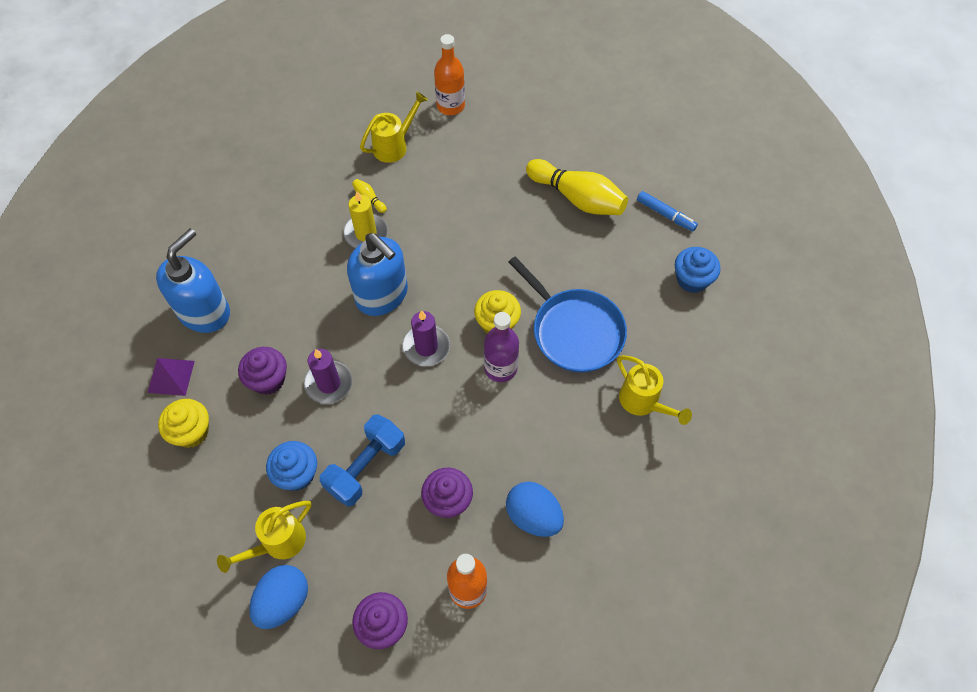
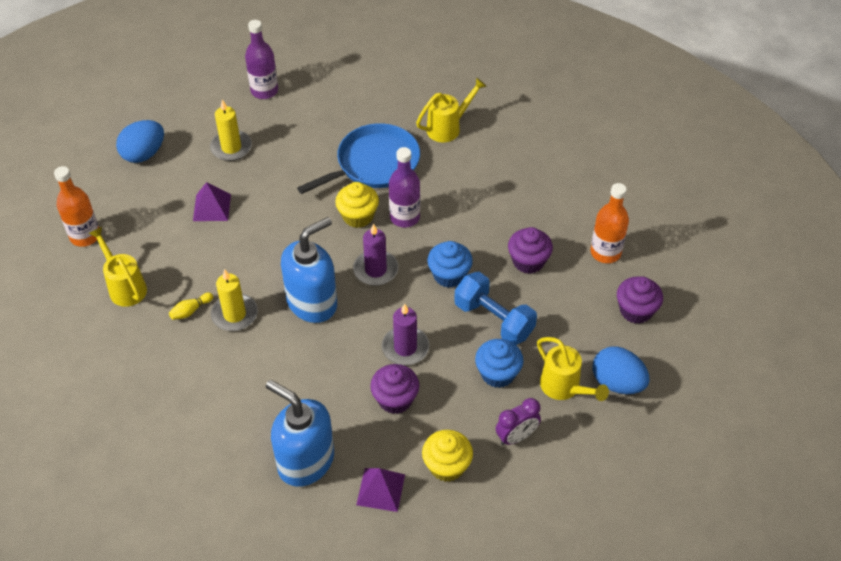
camera: 85 degrees left, 10 degrees down
blue egg [506,482,564,537] -> blue egg moved to [116,120,164,163]
yellow bowling pin [526,159,628,215] -> yellow candle [210,99,252,161]
blue marker [637,191,698,231] -> purple bottle [245,20,278,99]
blue cupcake [675,247,720,293] -> blue cupcake moved to [427,241,473,288]
none -> purple pyramid [193,182,231,221]
none -> purple clock [496,398,541,446]

